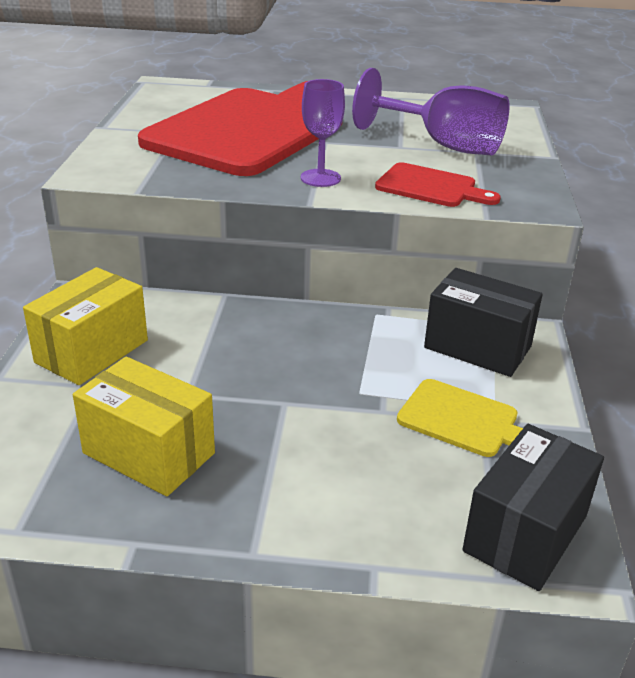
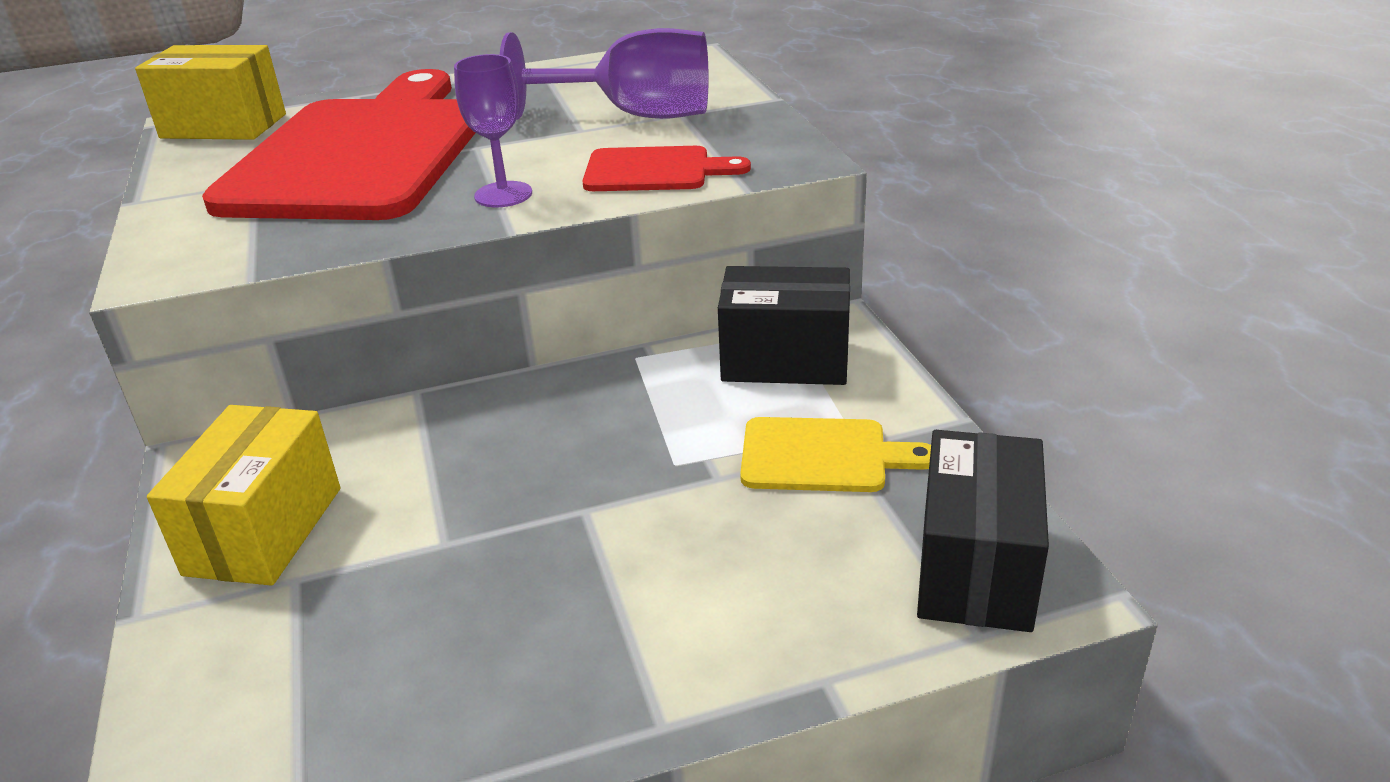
camera: 20 degrees left, 0 degrees up
yellow box [73,357,215,496] -> yellow box moved to [135,45,286,140]

